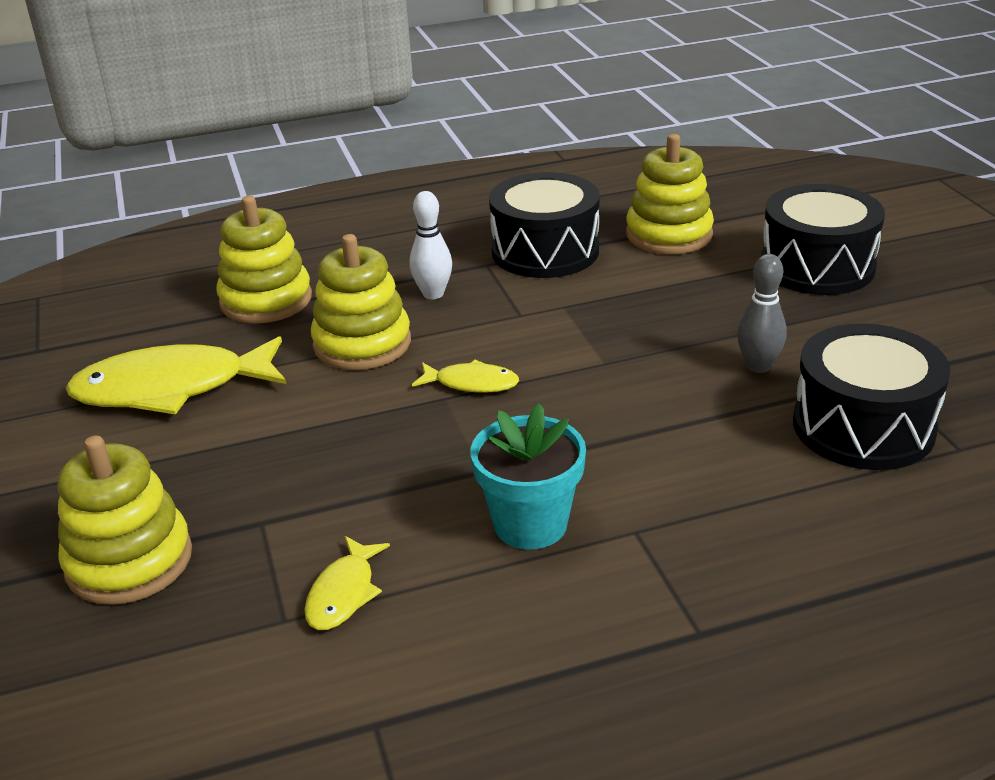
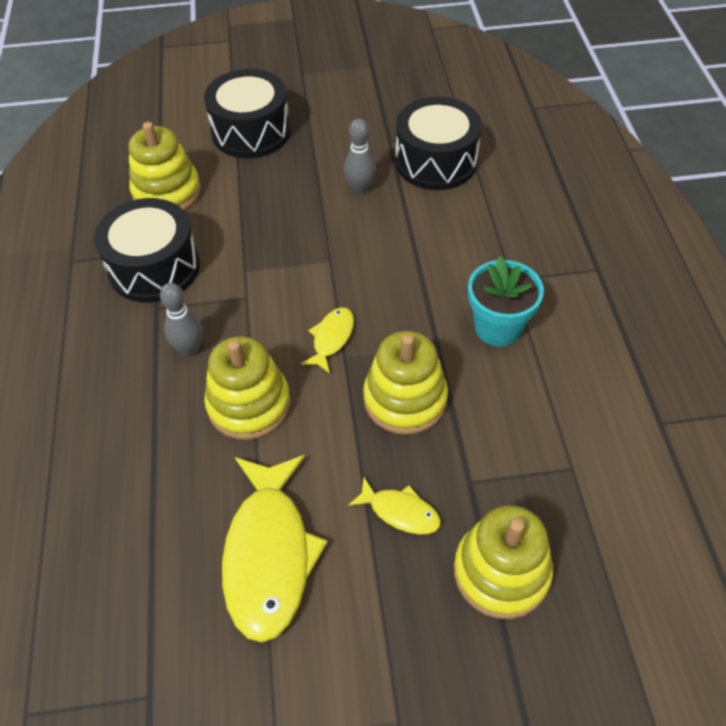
camera: 80 degrees left, 20 degrees up
yellow stacking toy [216,196,312,324] -> yellow stacking toy moved to [363,331,448,435]
yellow fish [304,536,390,630] -> yellow fish moved to [348,477,441,534]
white bowling pin [410,191,452,299] -> grey bowling pin [160,283,203,356]

